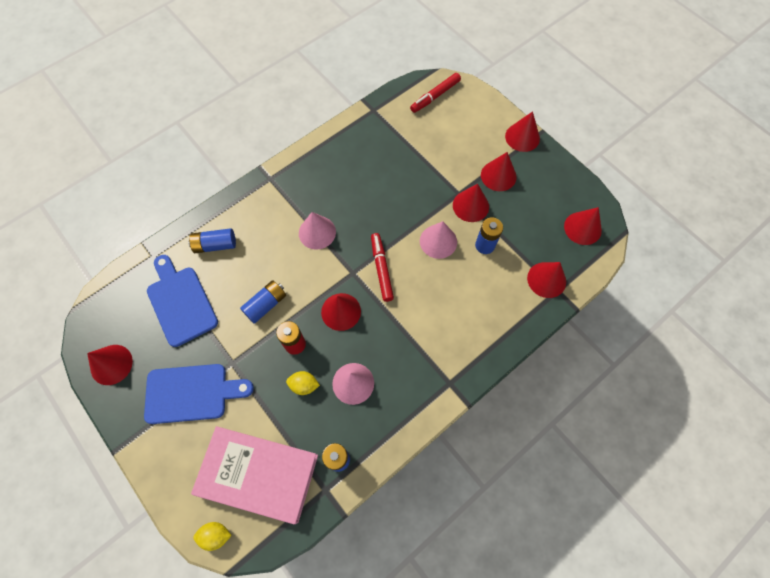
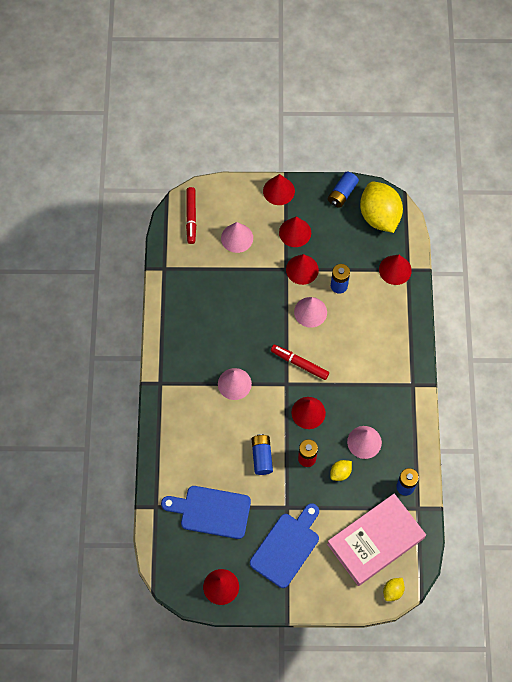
camera: 50 degrees left, 0 degrees up
blue battery [188,228,236,253] -> blue battery moved to [328,172,359,208]
red cone [564,207,602,245] -> yellow lemon [360,182,403,233]
none -> pink cone [221,222,253,253]

